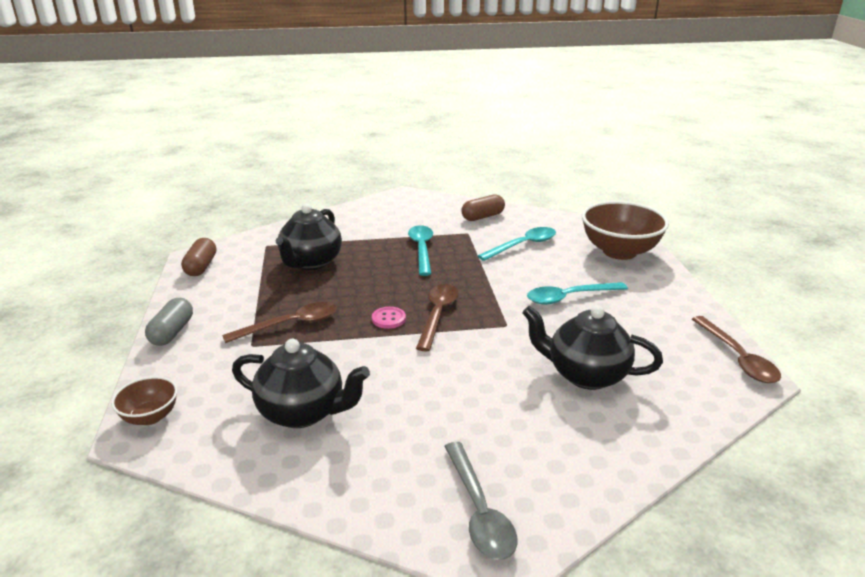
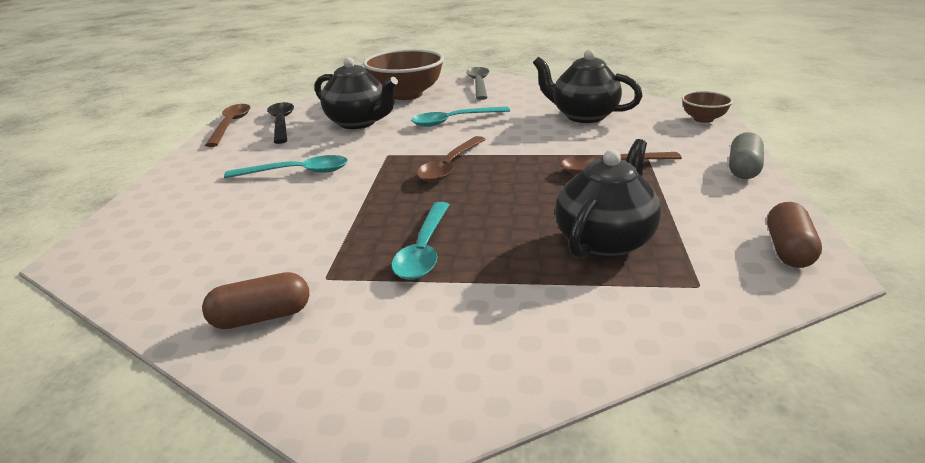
camera: 165 degrees left, 0 degrees up
pink button [372,307,406,329] -> none
turquoise spoon [478,227,556,261] -> turquoise spoon moved to [411,106,510,127]
brown bowl [582,201,669,260] -> brown bowl moved to [363,49,444,100]
none -> black spoon [267,102,294,144]

